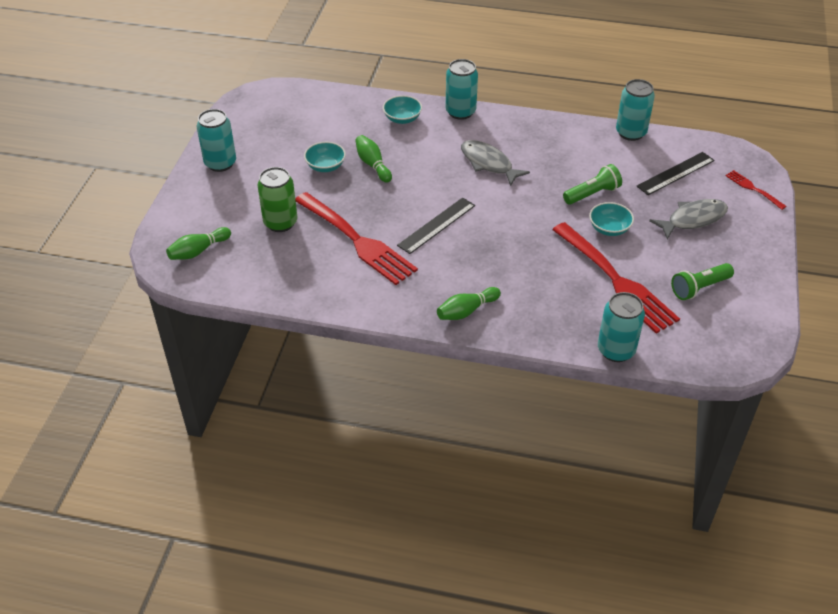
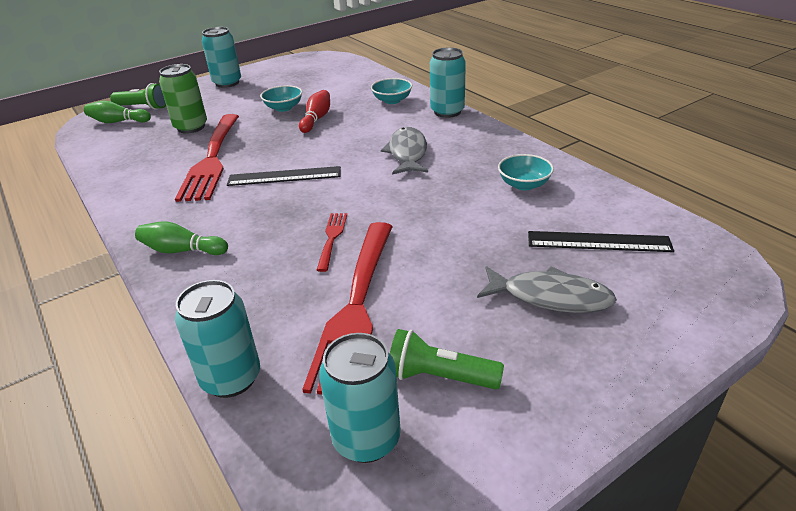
camera: 45 degrees right, 10 degrees down
green bowling pin [355,135,392,183] -> red bowling pin [299,90,330,133]
green flashlight [563,164,622,205] -> green flashlight moved to [110,83,166,110]
turquoise bowl [589,202,634,236] -> turquoise bowl moved to [498,154,554,190]
turquoise can [616,79,655,141] -> turquoise can moved to [319,333,401,463]
red fork [725,170,787,210] -> red fork moved to [317,213,347,272]

